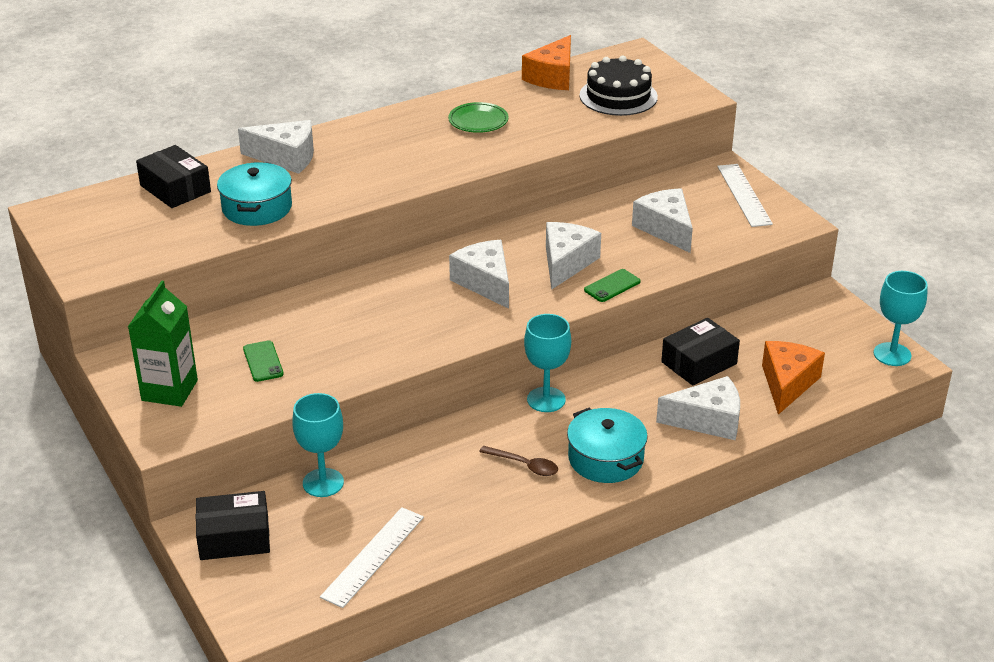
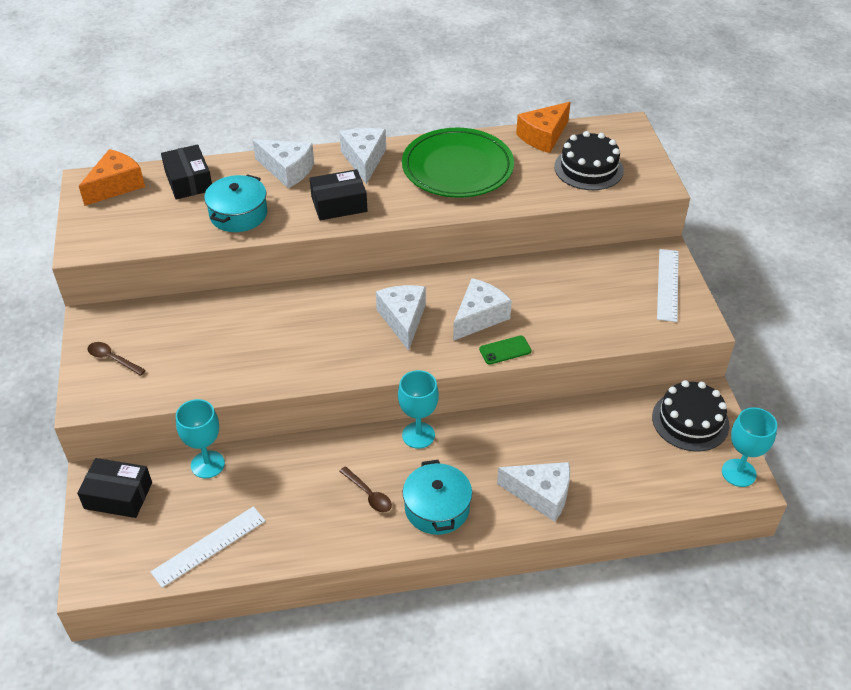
camera: 20 degrees right, 10 degrees up
green carton [128,280,198,407] -> brown spoon [87,342,146,376]
green phone [243,340,284,382] -> none
green plate [448,102,509,133] -> green plate [402,128,514,198], size x2.16
white cheese [632,188,693,253] -> white cheese moved to [339,128,386,184]
black box [661,318,740,386] -> black box moved to [310,169,368,220]
orange cheese [762,341,825,415] -> orange cheese moved to [79,149,145,206]
none -> black cake [652,380,729,452]

